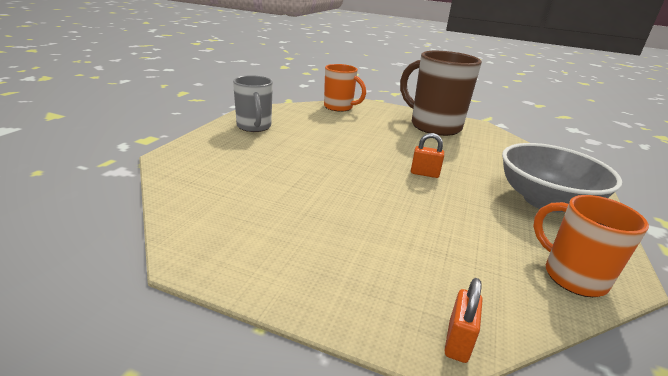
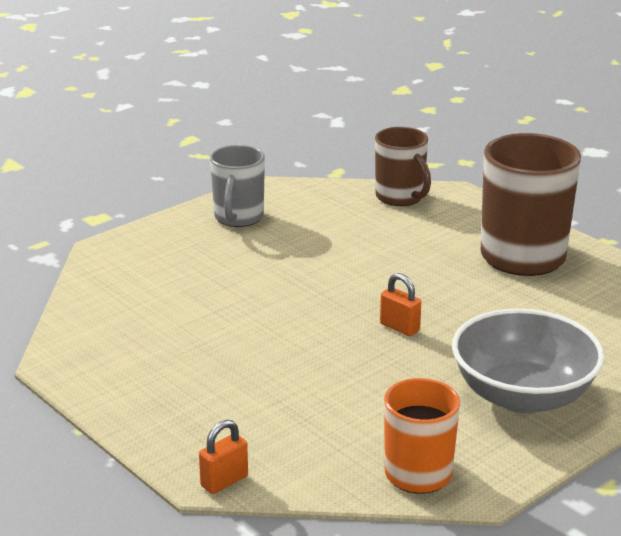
camera: 30 degrees right, 0 degrees up
orange mug [324,64,366,112] -> brown mug [375,127,431,206]

